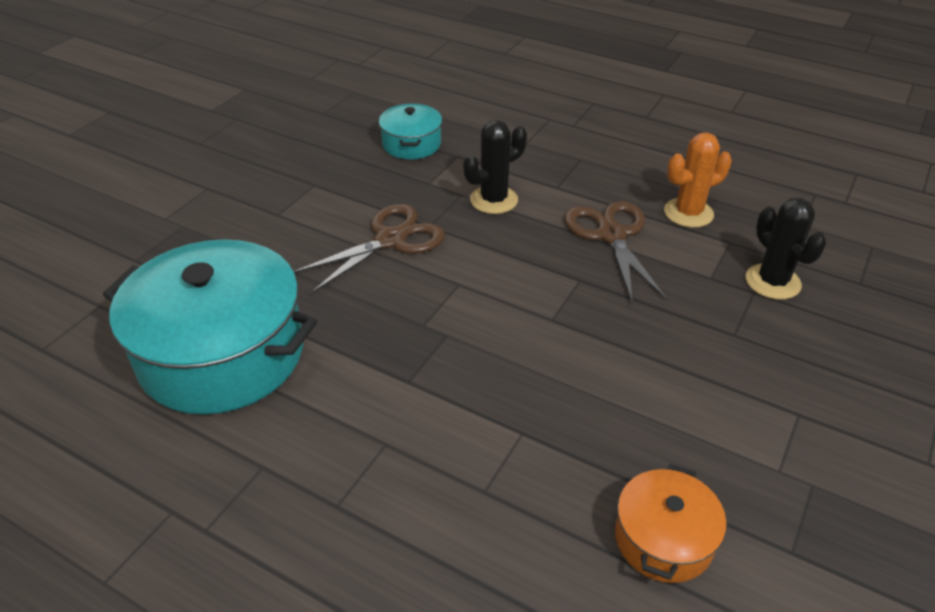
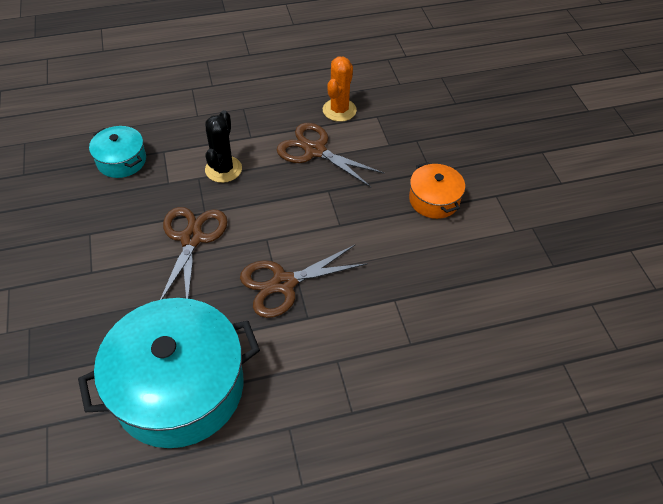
camera: 45 degrees left, 10 degrees up
orange pot [615,464,726,583] -> orange pot moved to [409,162,465,219]
black cactus [746,198,826,300] -> none
none -> brown scissors [240,244,368,318]

